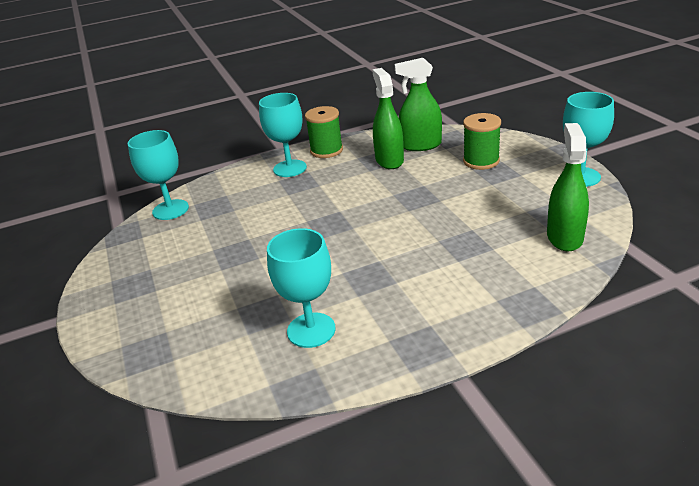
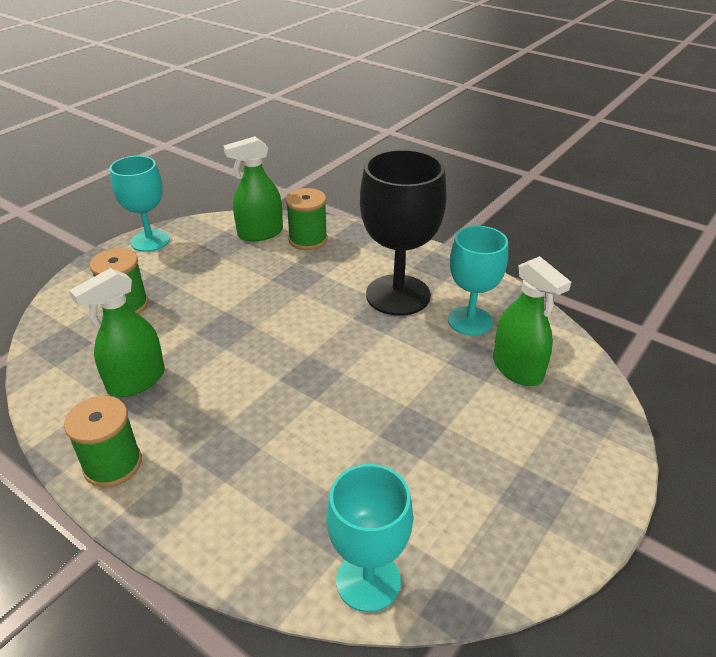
camera: 125 degrees left, 5 degrees up
turquoise goblet [259,93,307,177] -> none
green spray bottle [395,58,442,151] -> green spray bottle moved to [493,256,571,386]
none -> green spool [286,188,328,250]
none -> black goblet [360,149,447,316]

